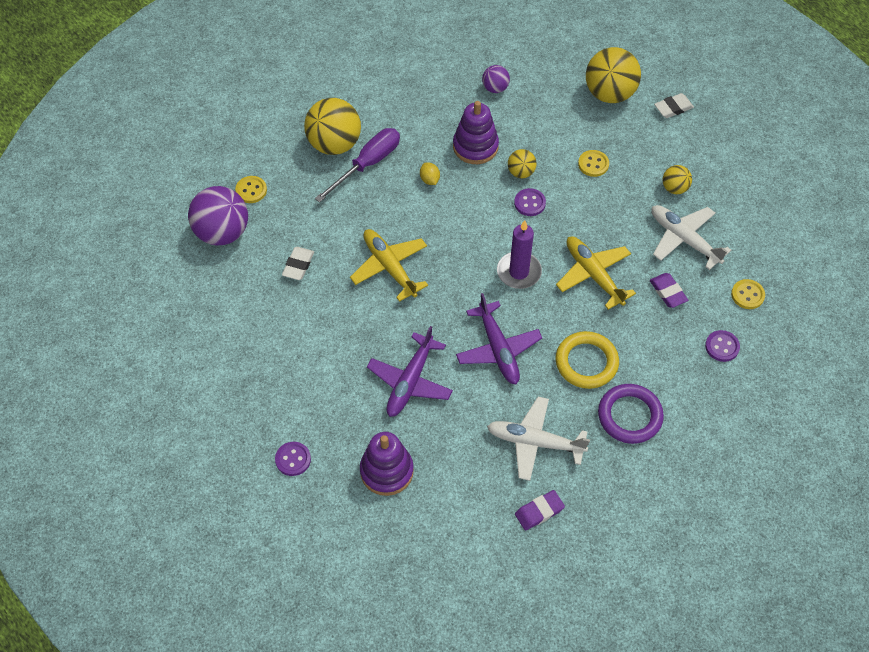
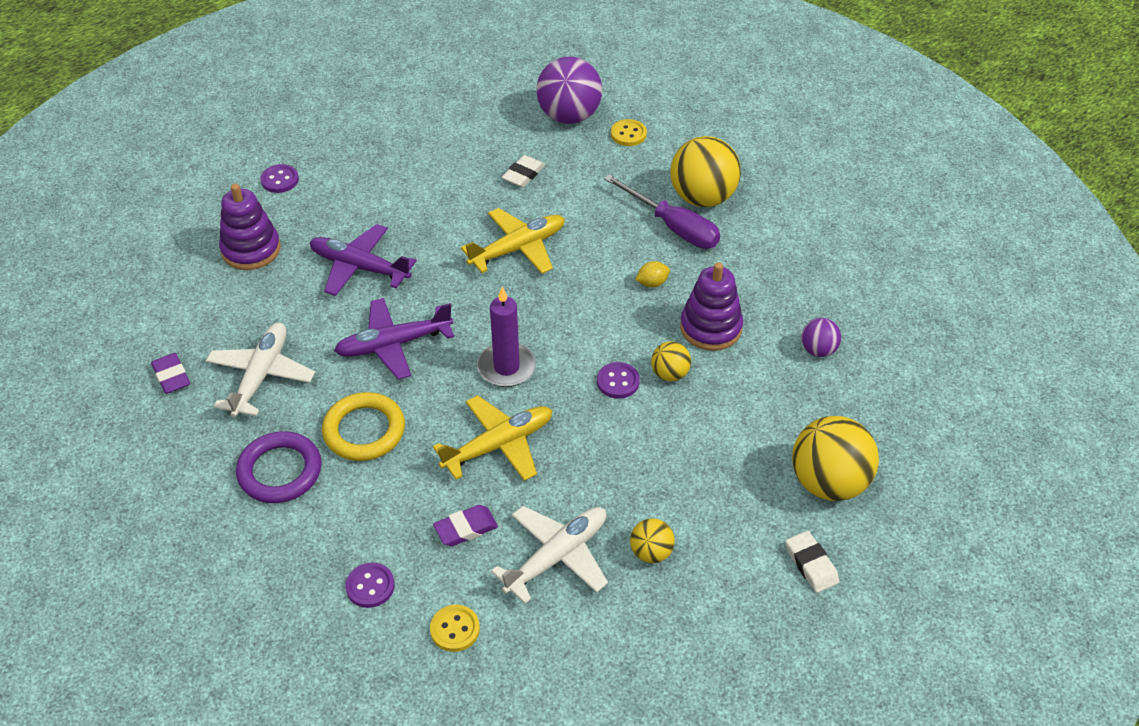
camera: 90 degrees right, 10 degrees down
white eraser [282,247,314,280] -> white eraser turned 75 degrees counterclockwise [502,155,545,187]
yellow button [578,150,609,177] -> none

